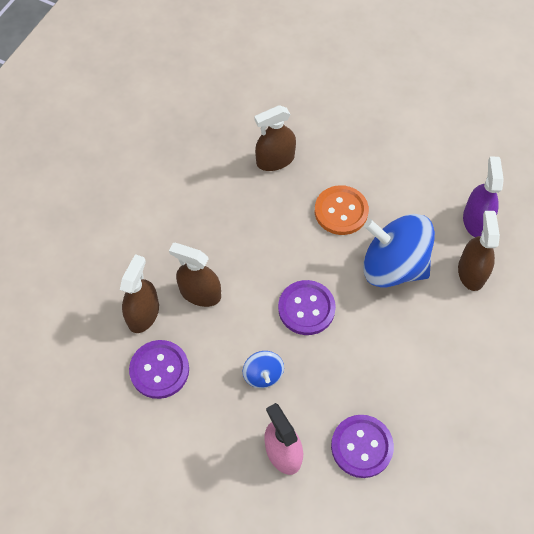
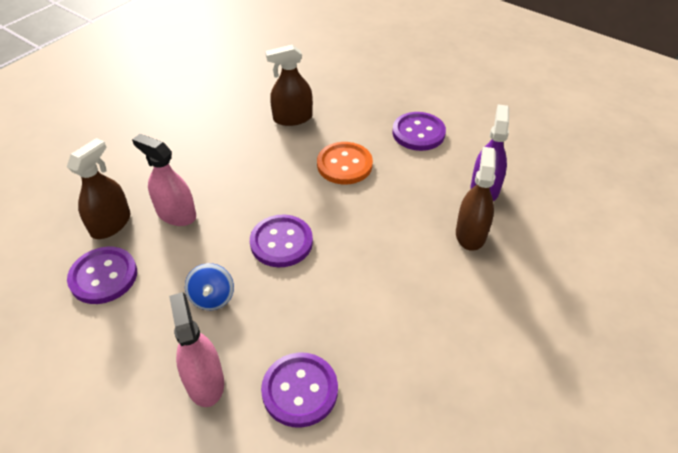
camera: 10 degrees right, 15 degrees down
brown spray bottle [169,243,221,307] -> pink spray bottle [132,134,196,226]
blue spinning top [363,214,435,287] -> none
none -> purple button [392,112,446,151]

